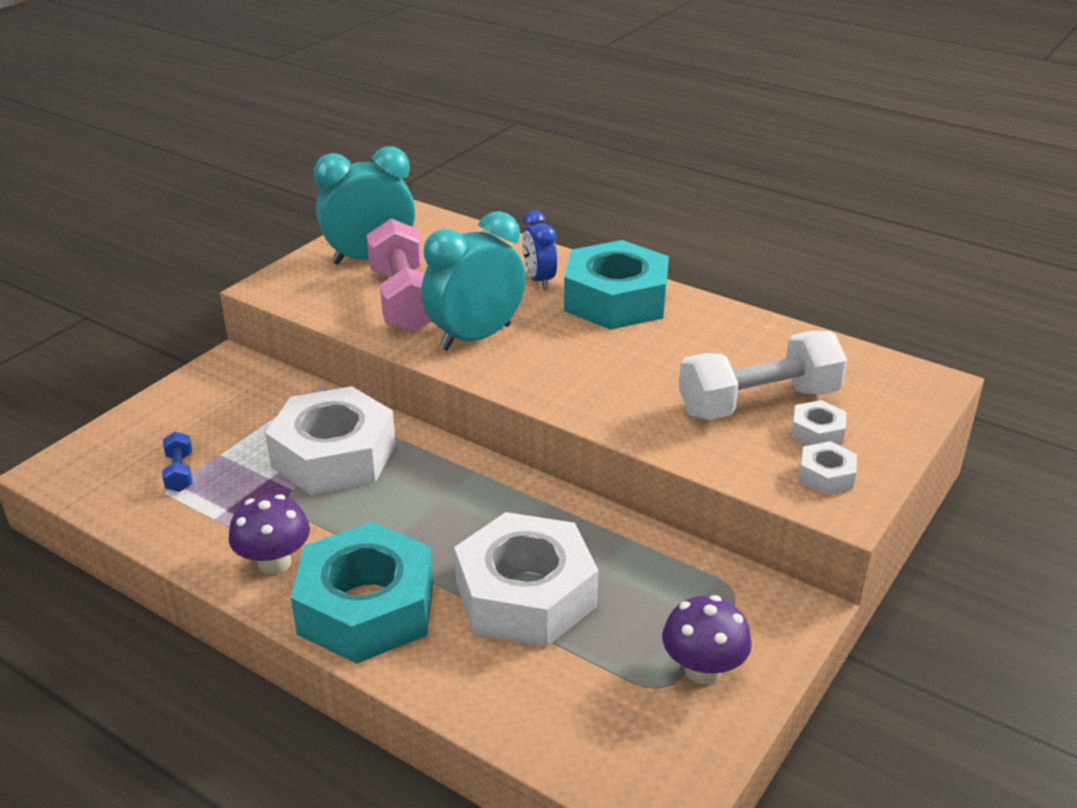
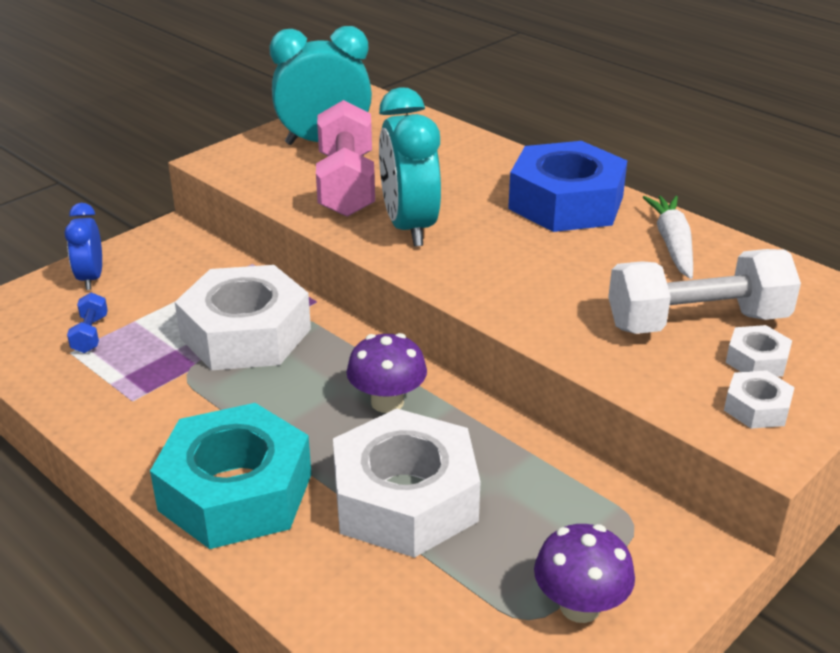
camera: 10 degrees right, 0 degrees up
purple mushroom [228,494,310,575] -> purple mushroom moved to [346,333,427,413]
turquoise clock [421,211,526,351] -> turquoise clock turned 75 degrees counterclockwise [379,88,441,247]
blue clock [522,210,557,289] -> blue clock moved to [65,203,102,290]
turquoise nut [564,240,669,330] -> blue nut [508,141,627,232]
none -> white carrot [642,196,693,279]

